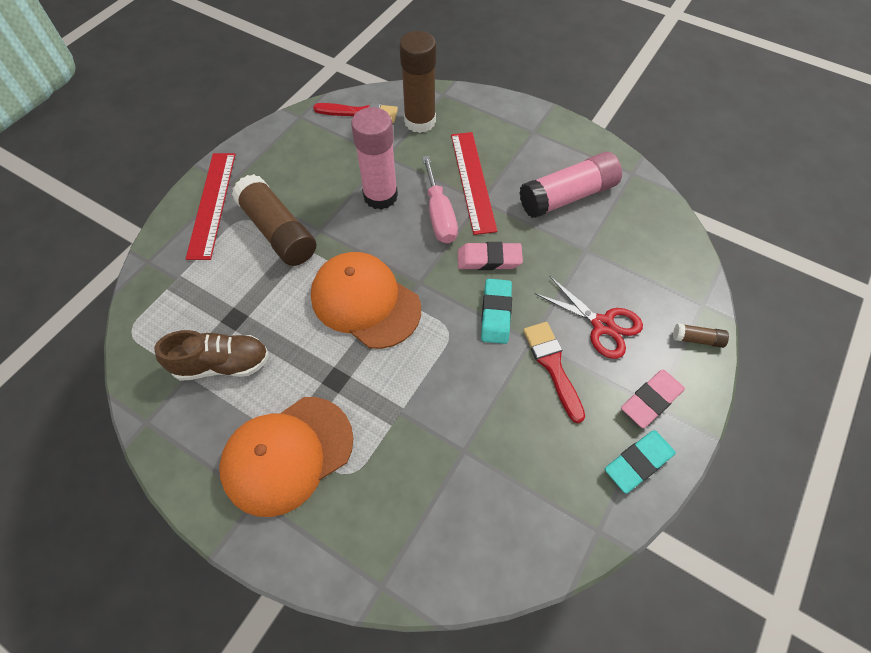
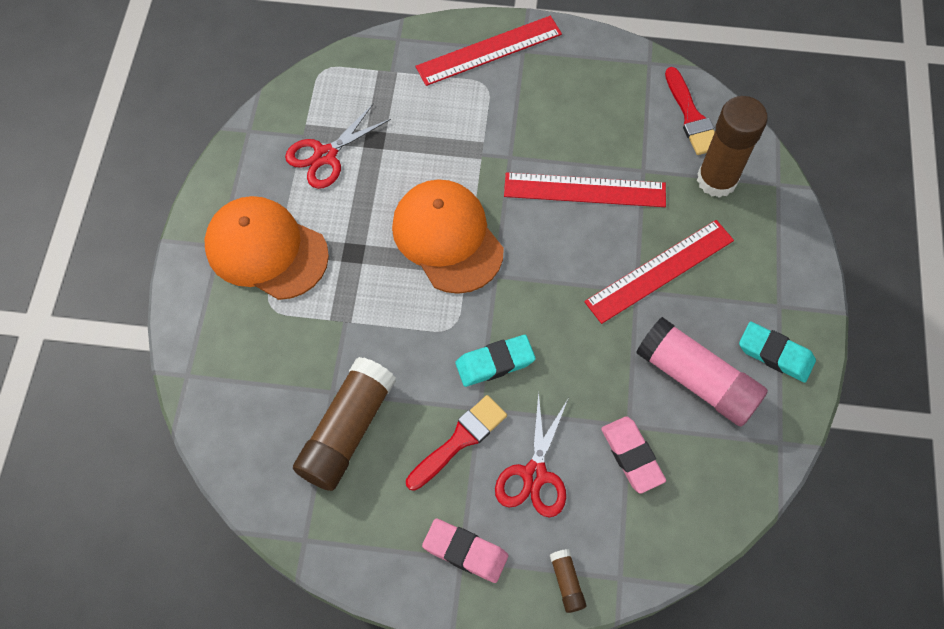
camera: 65 degrees right, 5 degrees up
brown shoe [154,330,269,381] -> red scissors [285,104,391,189]
brown glue stick [232,174,316,266] -> brown glue stick moved to [293,357,396,491]
orange cap [311,252,421,349] -> orange cap turned 45 degrees counterclockwise [392,179,504,294]
pink glue stick [351,107,398,210] -> red ruler [504,172,666,207]
pink screwdriver [422,156,458,243] -> none
pink eraser [458,242,523,270] -> pink eraser moved to [601,416,666,494]
turquoise eraser [605,430,676,493] -> turquoise eraser moved to [739,322,816,383]

